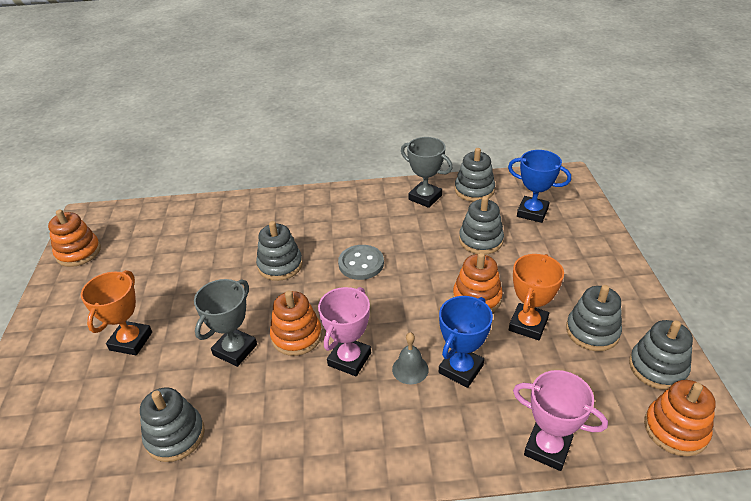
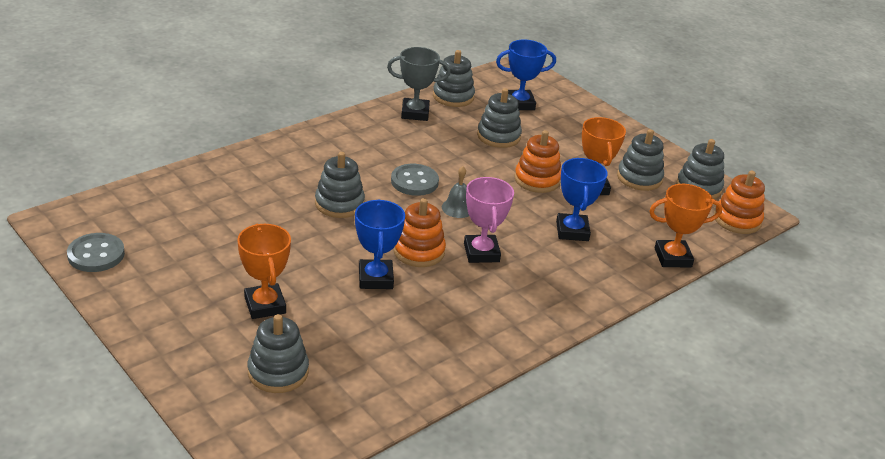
camera: 40 degrees left, 5 degrees down
orange stacking toy [48,210,101,267] -> grey button [67,233,125,272]
grey stacking toy [140,388,205,462] -> grey stacking toy moved to [247,314,309,393]
grey trophy [194,279,257,367] -> blue trophy [355,199,405,289]
grey bell [392,332,429,384] -> grey bell moved to [442,166,469,218]
pink trophy [513,370,608,471] -> orange trophy [649,184,722,267]

